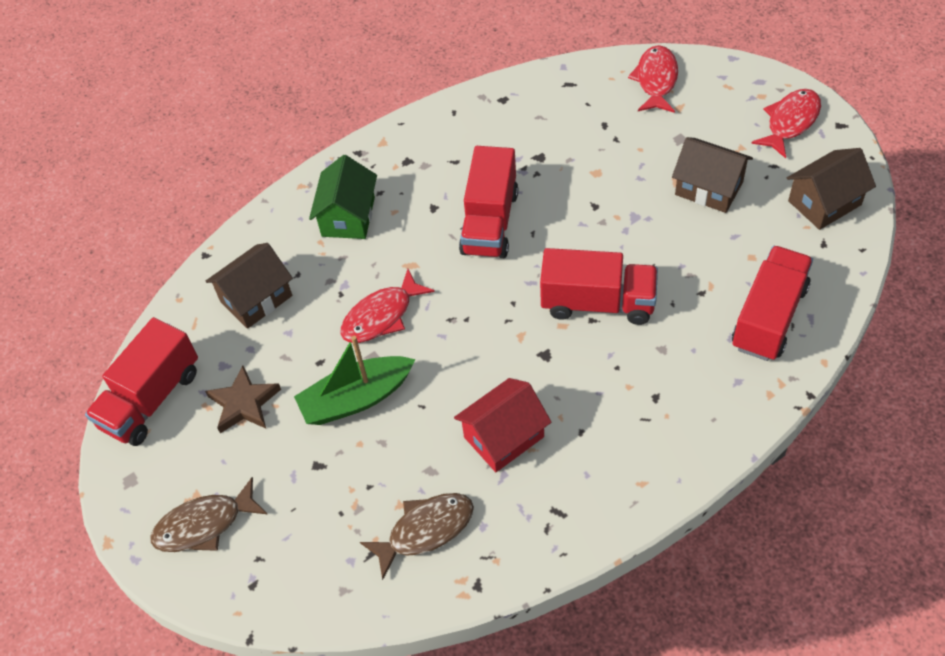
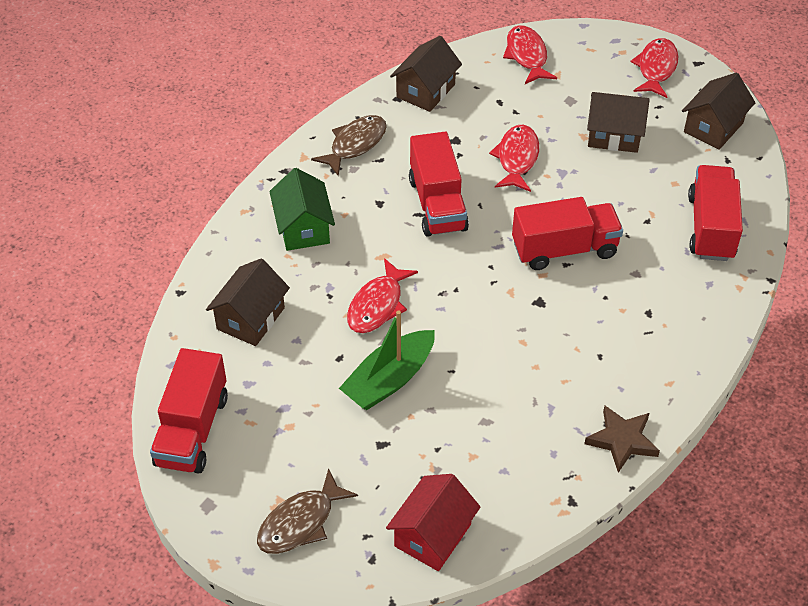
camera: 25 degrees left, 5 degrees down
brown star [205,365,281,433] -> brown star moved to [584,406,660,473]
brown fish [360,493,474,580] -> brown fish moved to [311,115,387,176]
red house [454,378,551,472] -> red house moved to [386,474,480,571]
none -> brown house [390,36,462,112]
none -> red fish [489,125,539,192]

